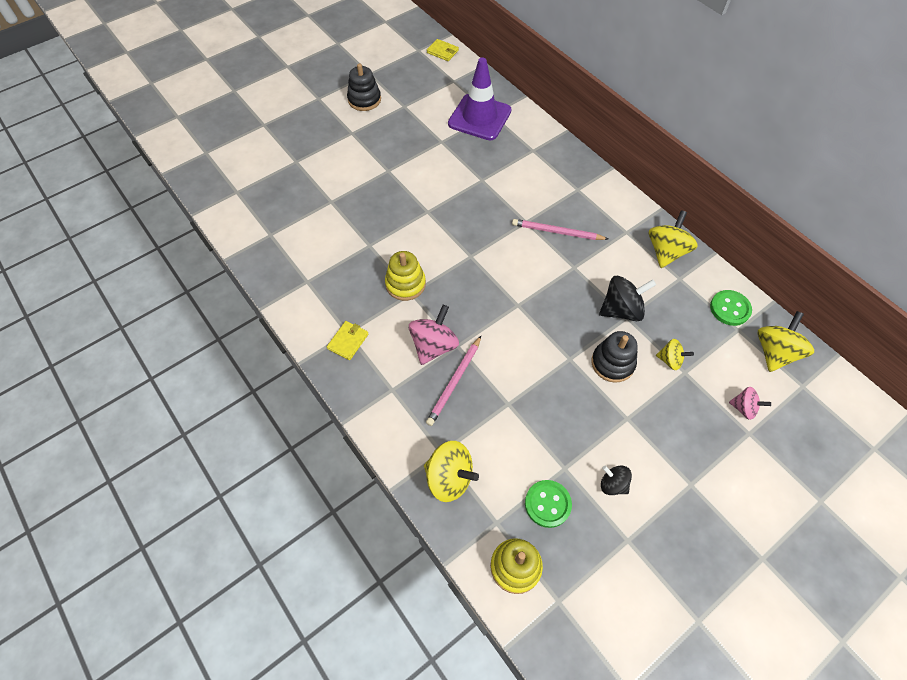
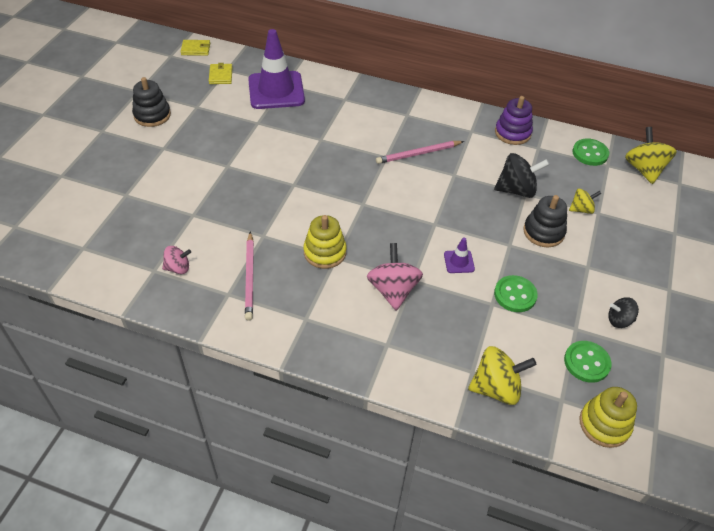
camera: 35 degrees left, 10 degrees down
yellow wallet [327,321,369,360] -> yellow wallet moved to [209,63,233,84]
pink pencil [426,336,481,426] -> pink pencil moved to [245,231,254,321]
black spinning top [599,276,656,321] -> black spinning top turned 45 degrees clockwise [494,153,549,198]
yellow spinning top [649,210,698,268] -> purple stacking toy [495,96,533,145]
pink spinning top [729,387,771,420] -> pink spinning top moved to [162,246,191,274]
none -> purple traffic cone [444,237,475,273]
none -> green button [494,275,538,312]

